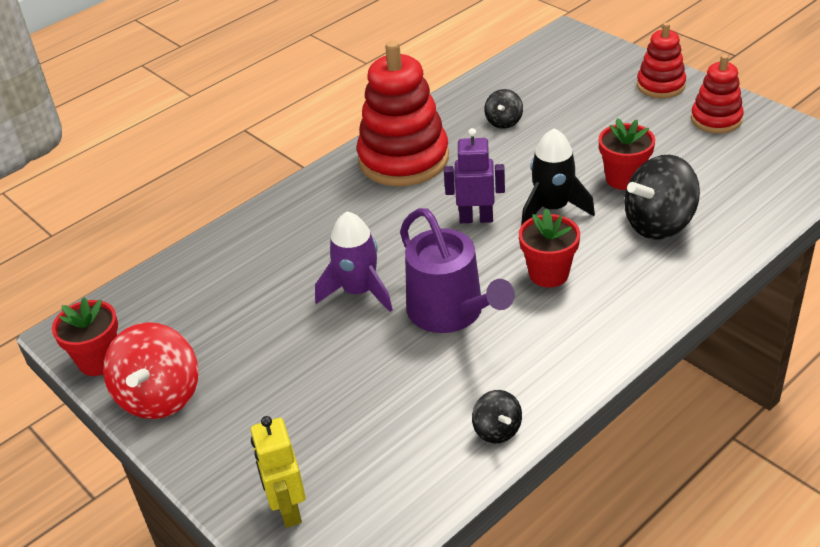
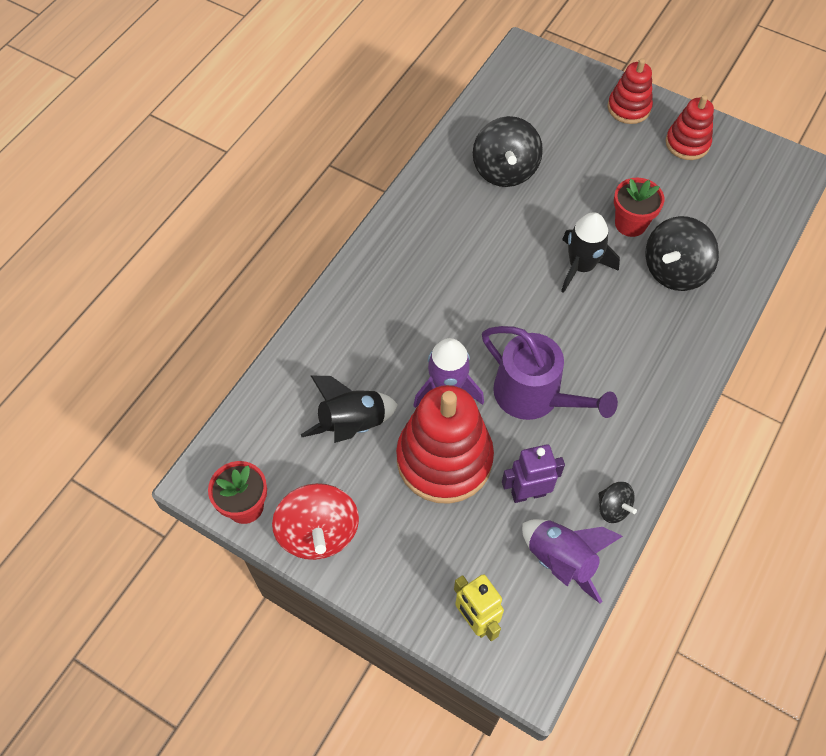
camera: 20 degrees left, 20 degrees up
red stacking toy [357,41,449,186] -> red stacking toy moved to [396,385,494,504]
purple robot [444,128,505,223] -> purple robot moved to [502,444,565,503]
black spinning top [484,89,523,129] -> black spinning top [473,116,543,187], size x1.91
red flower pot [519,209,580,287] -> none
none -> black rocket [301,376,398,443]
none -> purple rocket [522,519,623,604]

